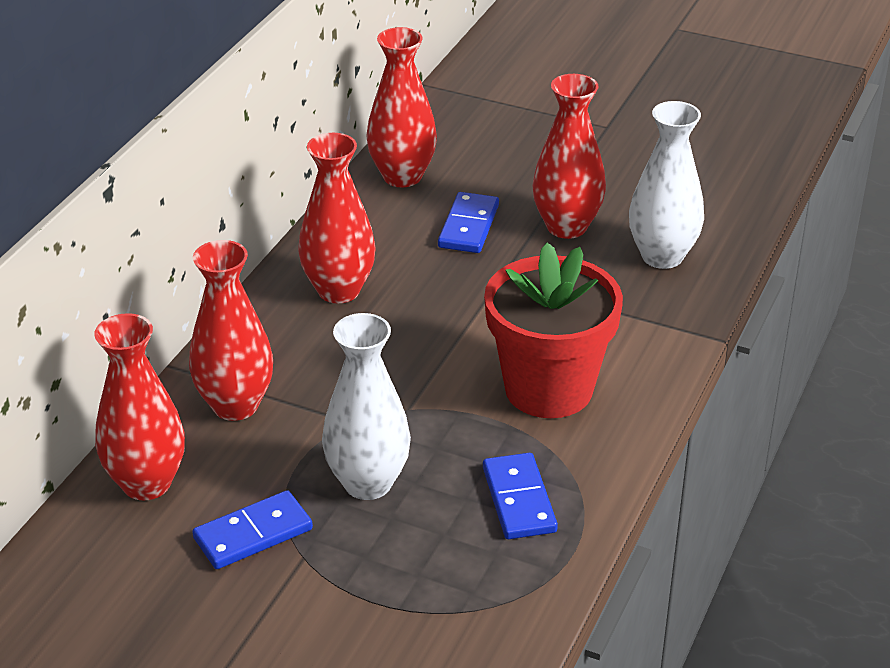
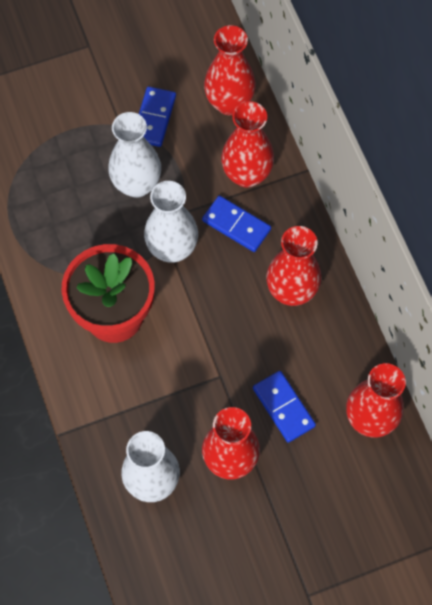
camera: 135 degrees right, 30 degrees up
blue domino [483,453,558,539] -> blue domino moved to [202,196,271,252]
none -> white vase [144,181,198,263]

